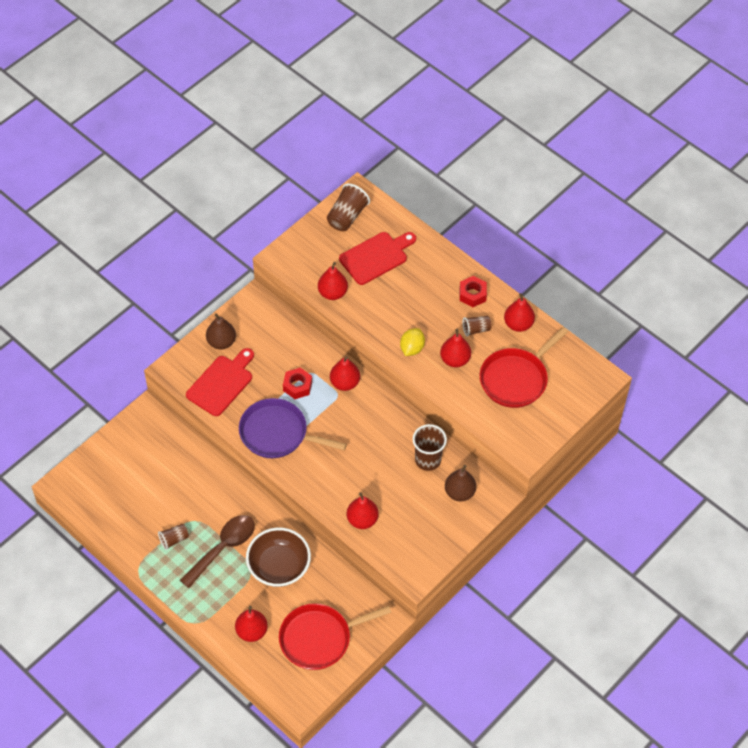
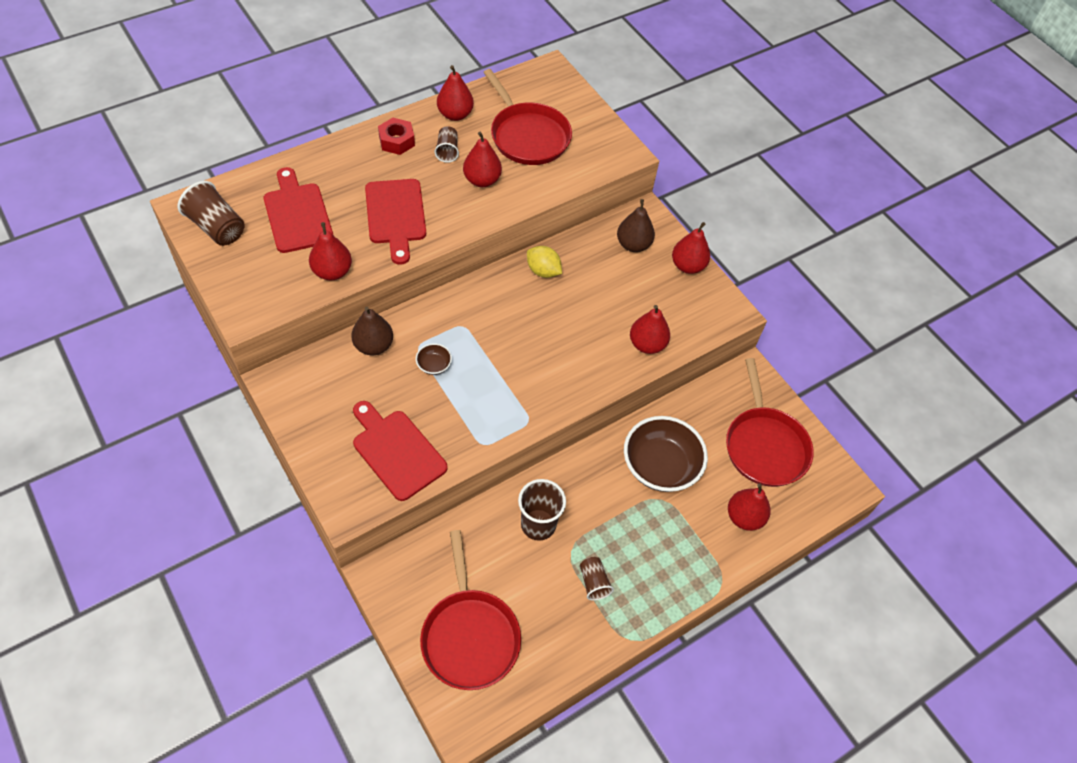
camera: 80 degrees left, 0 degrees up
brown spoon [180,515,255,588] -> none
brown pear [206,313,236,350] -> brown pear moved to [351,307,393,356]
purple pan [239,398,347,458] -> none
red nut [283,368,312,399] -> brown bowl [416,343,452,375]
red pear [330,356,360,391] -> red pear moved to [672,222,710,274]
yellow lemon [400,328,425,356] -> yellow lemon moved to [527,246,562,278]
brown cup [413,424,447,471] -> brown cup moved to [518,479,566,541]
none -> red cutting board [365,179,426,265]
none -> red pan [420,530,521,690]

